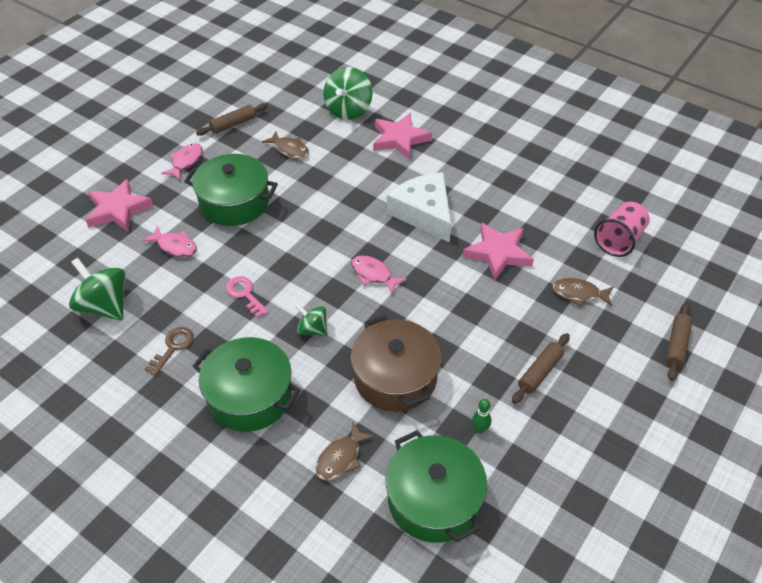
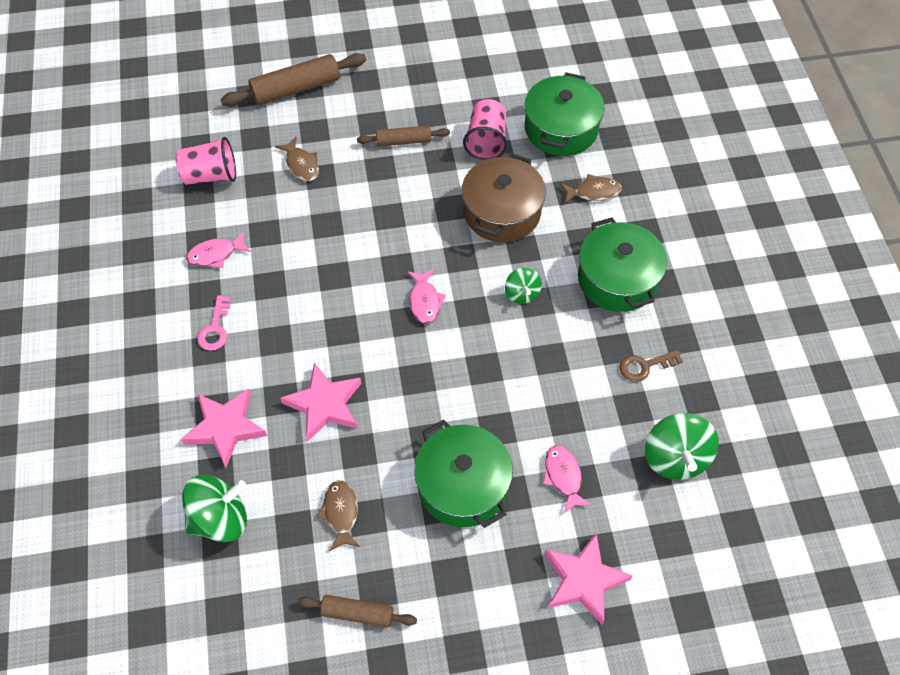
camera: 135 degrees left, 10 degrees up
pink fish [161,143,203,180] -> pink fish moved to [186,231,251,268]
pink key [226,276,269,318] -> pink key moved to [197,295,231,351]
white cheese [387,172,451,243] -> none
pink star [463,222,534,280] -> pink star moved to [280,363,361,442]
green bowling pin [472,399,491,433] -> pink cup [463,99,507,160]
brown rolling pin [666,303,692,381] -> brown rolling pin [221,53,366,106], size x1.67

